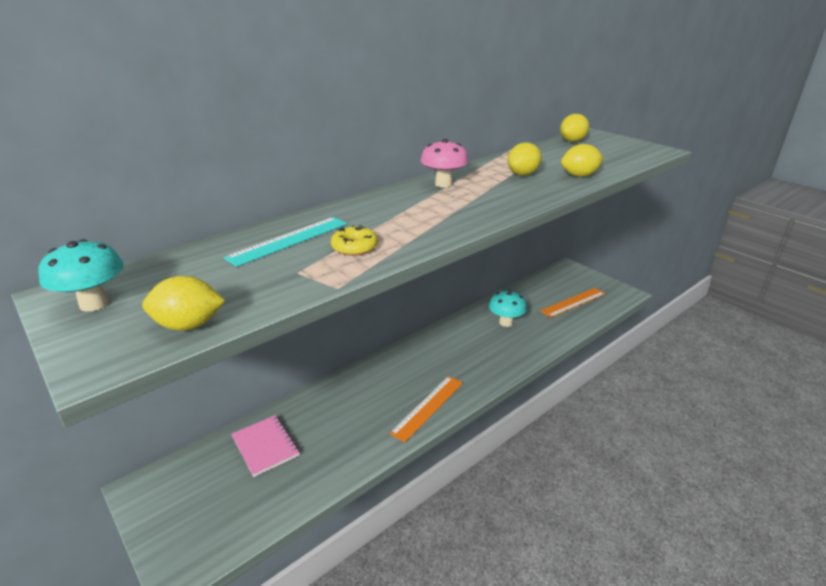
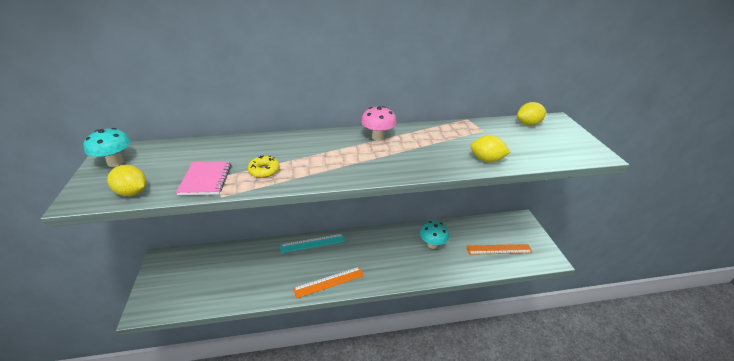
camera: 30 degrees right, 5 degrees up
turquoise ruler [223,217,347,267] -> turquoise ruler moved to [280,234,345,253]
pink notebook [231,415,300,477] -> pink notebook moved to [176,161,231,195]
yellow lemon [507,143,542,176] -> none

